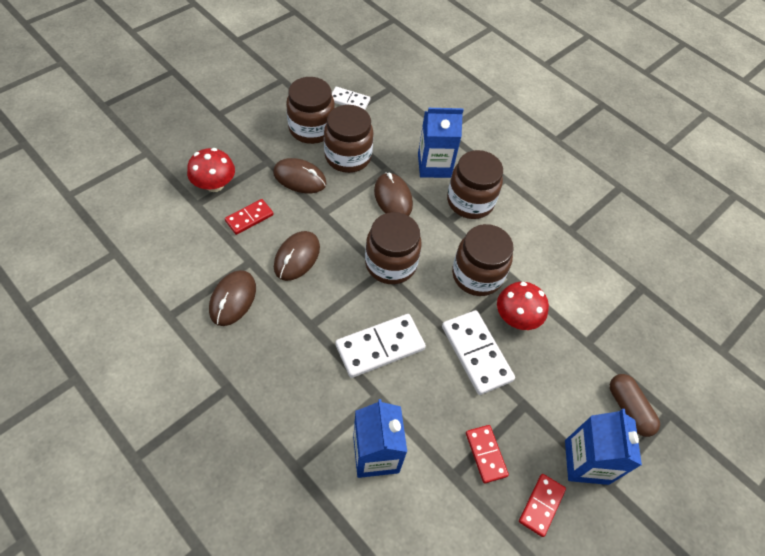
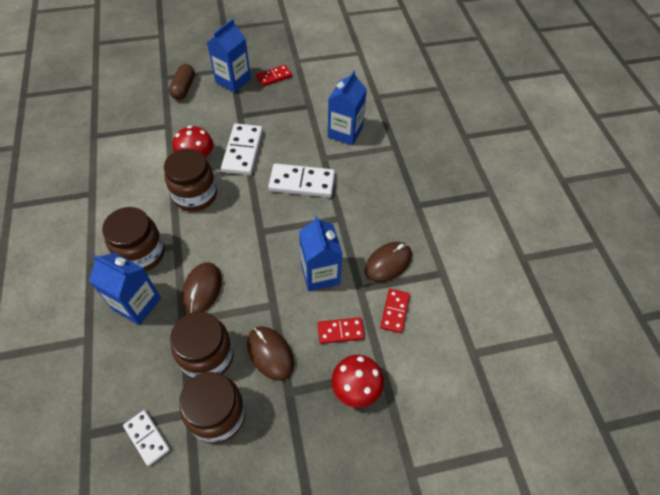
camera: 145 degrees left, 0 degrees up
brown mouse [274,231,320,281] -> blue carton [299,216,343,291]
brown jar [365,212,422,284] -> none
red domino [466,425,509,483] -> red domino moved to [380,289,410,333]

